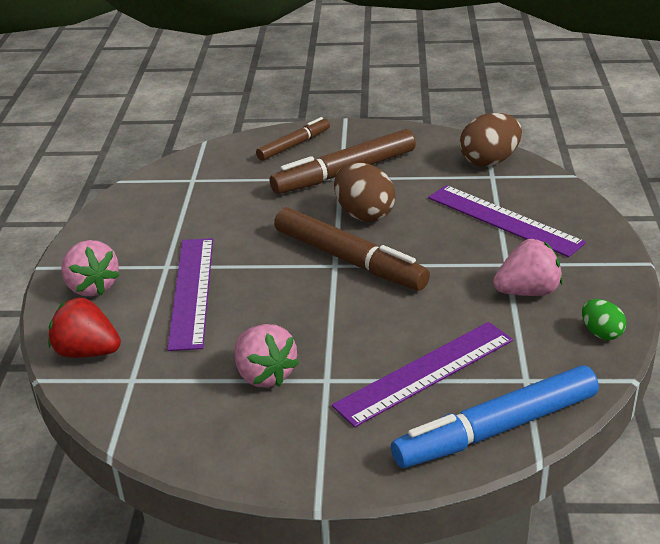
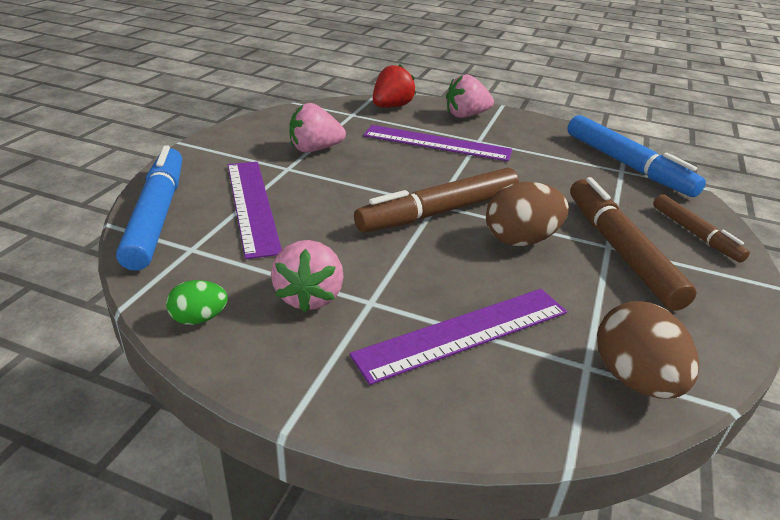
camera: 105 degrees right, 0 degrees up
none -> blue marker [567,115,706,197]

